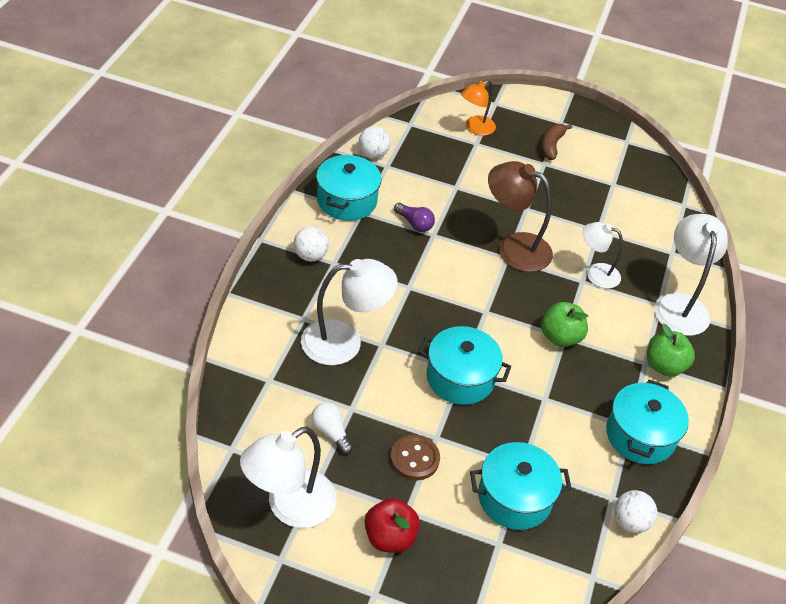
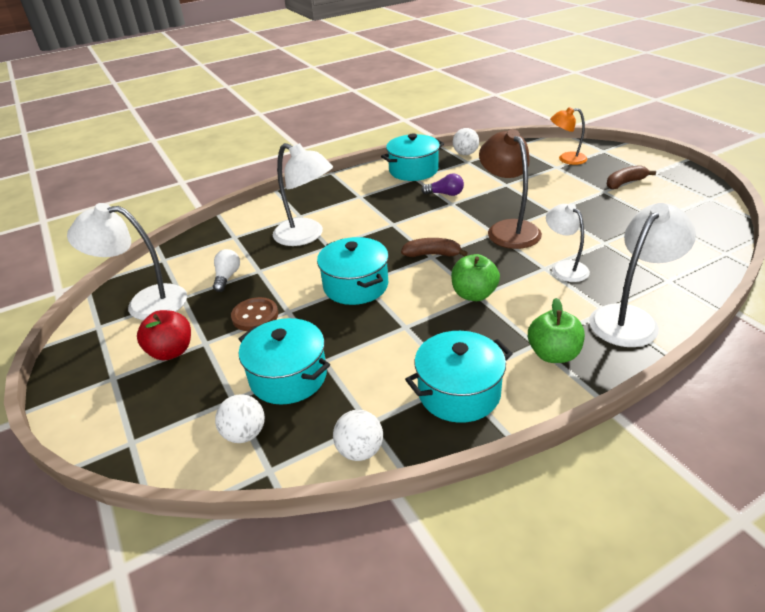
camera: 50 degrees right, 10 degrees down
white ball [294,226,329,261] -> white ball moved to [215,394,265,443]
purple light bulb [394,203,435,232] -> purple light bulb turned 75 degrees counterclockwise [421,173,464,196]
none -> brown banana [401,238,468,257]

